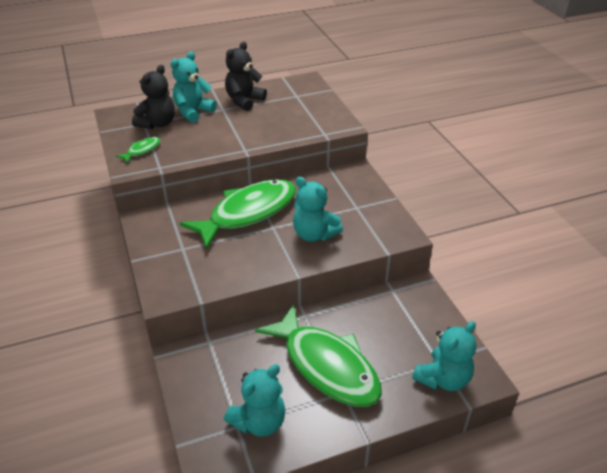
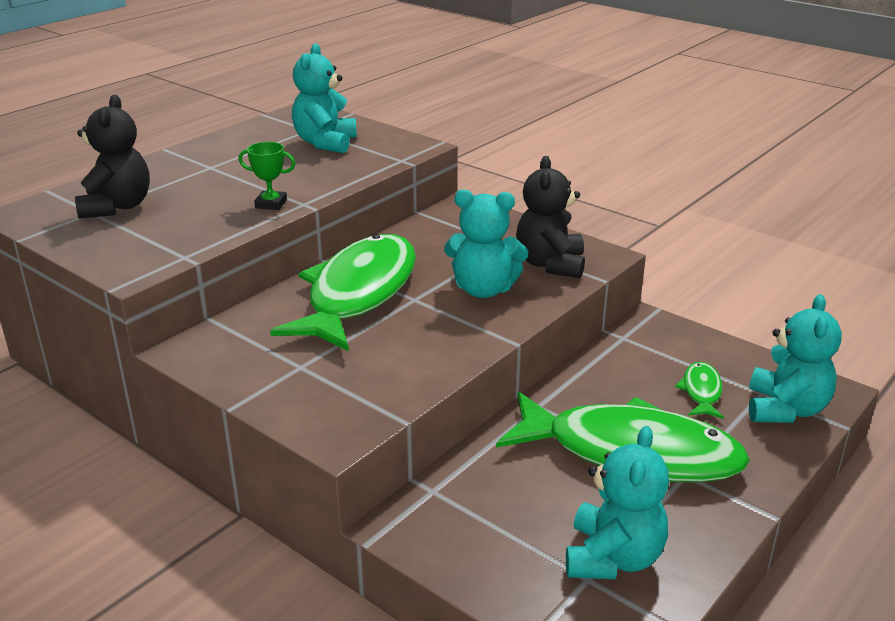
camera: 30 degrees left, 10 degrees down
green fish [115,137,160,163] -> green fish moved to [675,362,724,419]
turquoise teddy bear [170,52,217,123] -> turquoise teddy bear moved to [292,44,357,153]
black teddy bear [225,42,267,111] -> black teddy bear moved to [516,156,585,278]
none -> green trophy [239,142,296,210]

